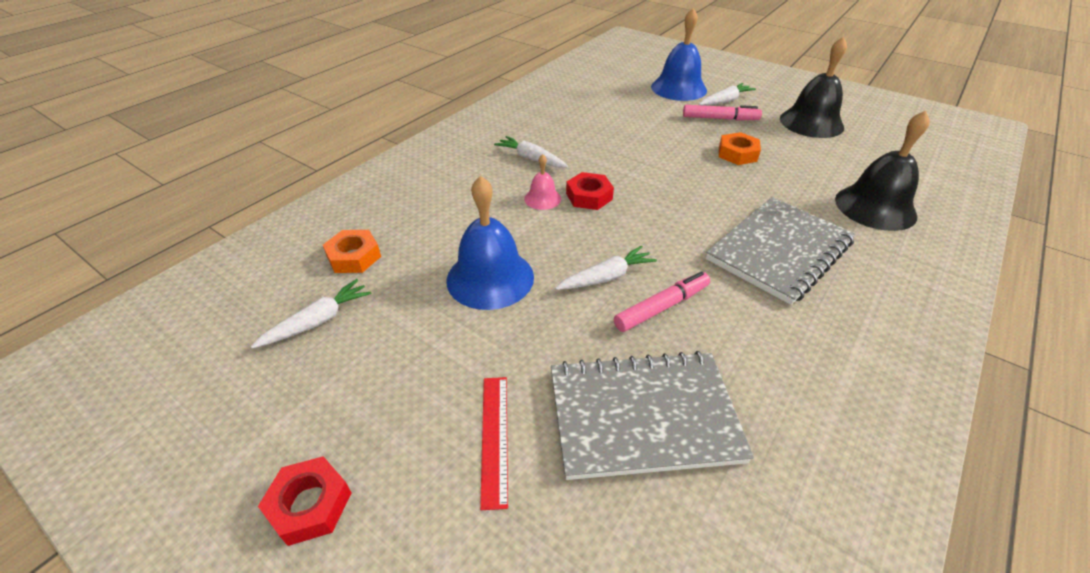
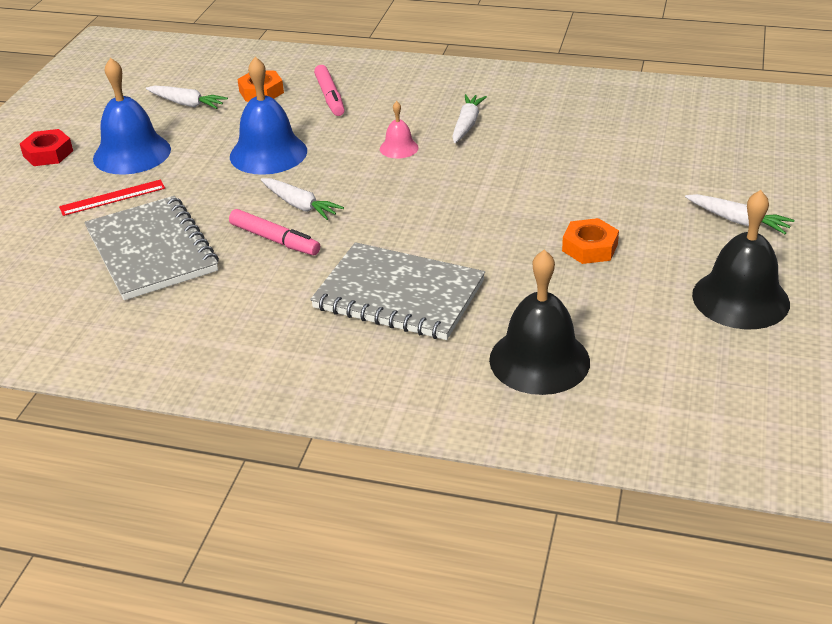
camera: 70 degrees right, 5 degrees down
red nut [566,172,614,210] -> none
blue bell [651,8,707,101] -> blue bell moved to [93,58,171,175]
pink marker [683,105,762,121] -> pink marker moved to [314,65,345,116]

